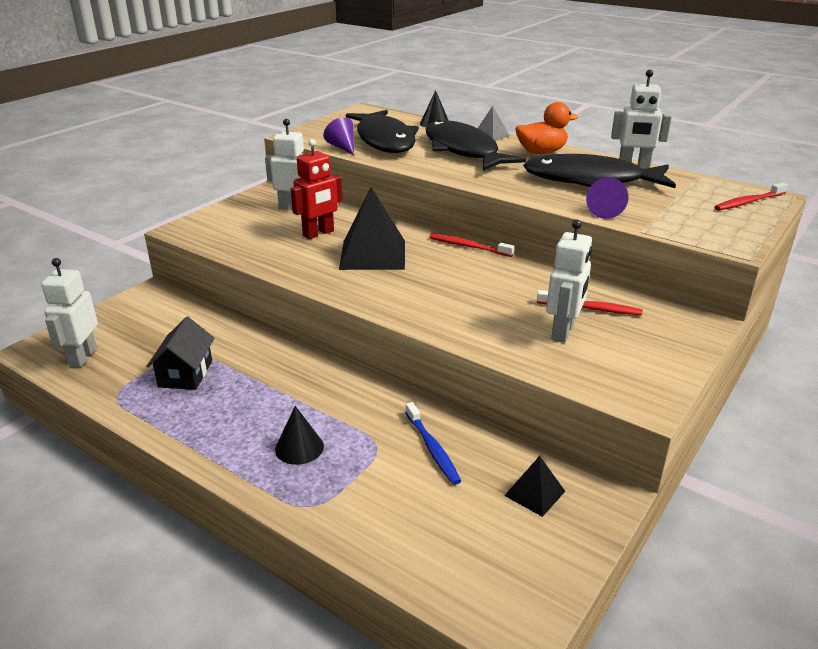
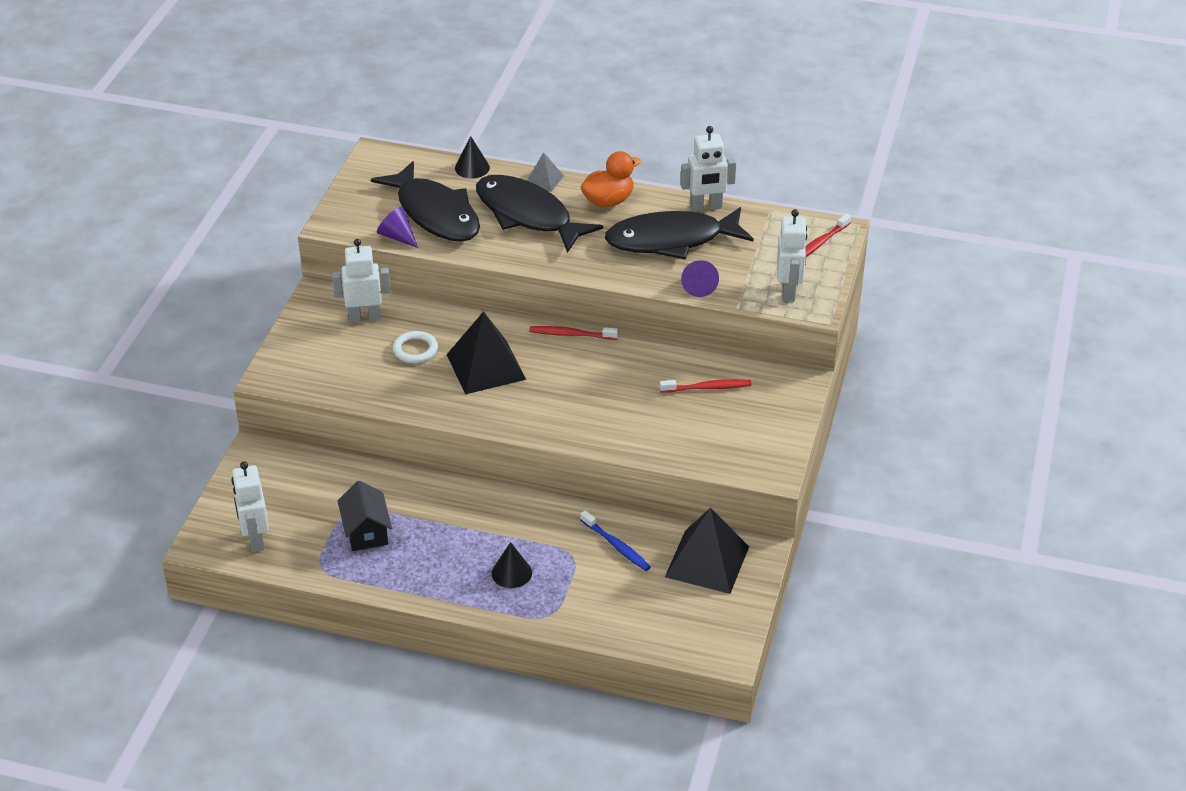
camera: 20 degrees left, 10 degrees up
red robot [291,139,342,239] -> white ring [393,331,438,363]
black pyramid [504,456,565,517] -> black pyramid [665,508,749,594], size x1.98
white robot [546,220,592,342] -> white robot moved to [777,209,807,302]

